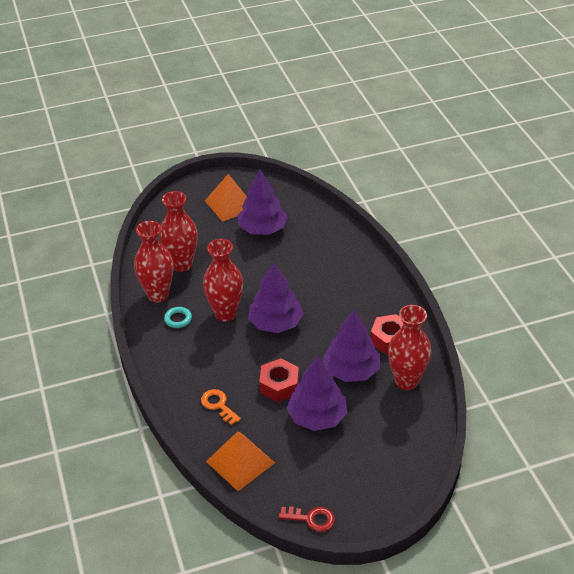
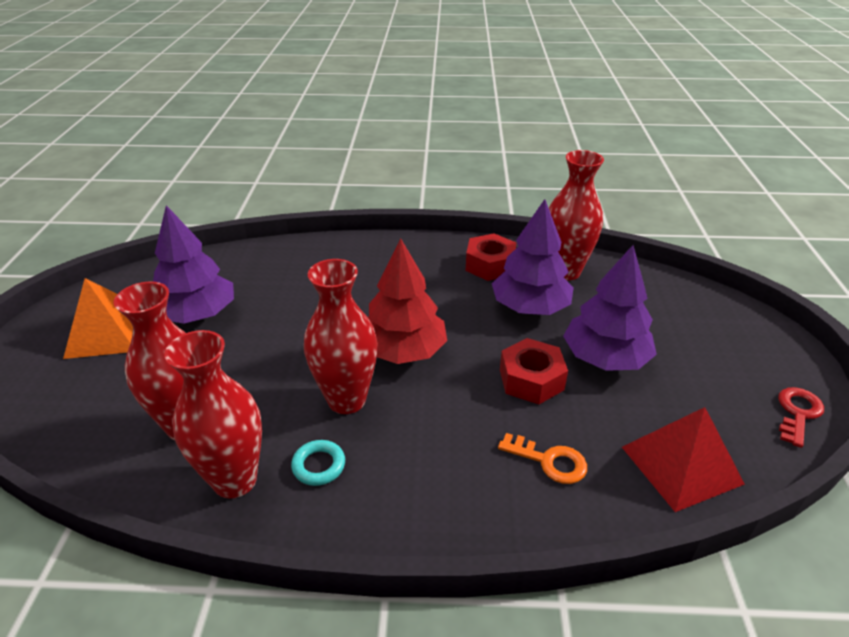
camera: 70 degrees left, 5 degrees down
orange key [201,389,241,425] -> orange key turned 135 degrees counterclockwise [498,433,587,484]
orange pyramid [206,431,275,491] -> red pyramid [622,407,745,512]
purple tree [248,262,304,333] -> red tree [368,238,447,364]

